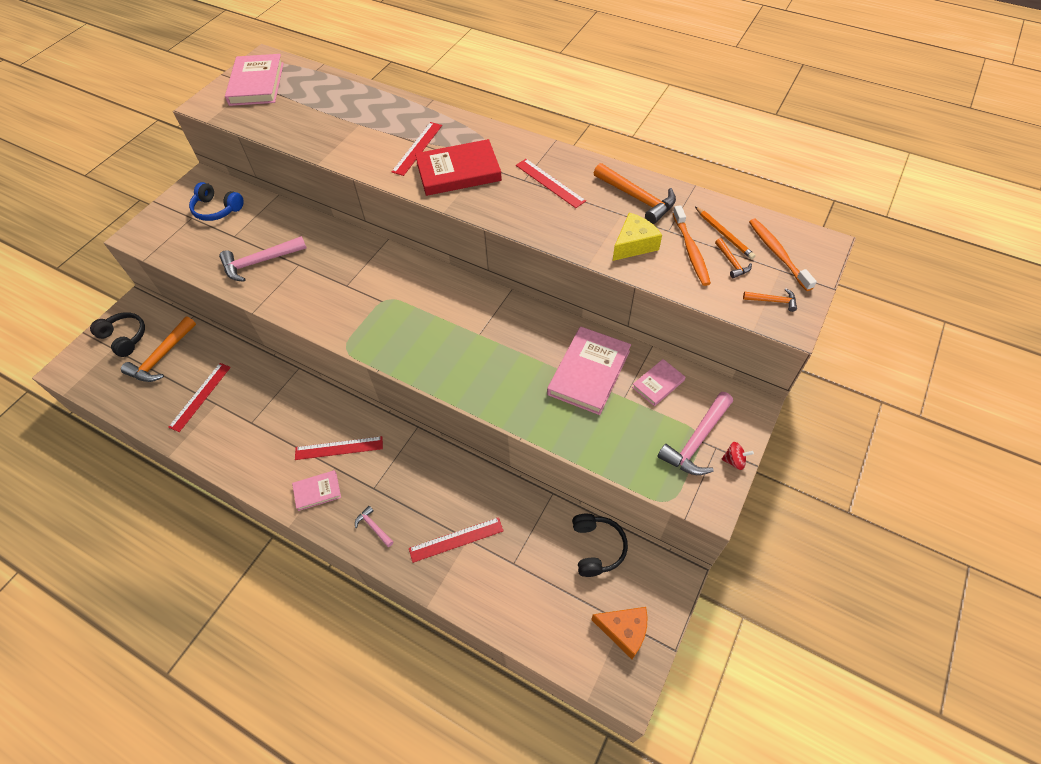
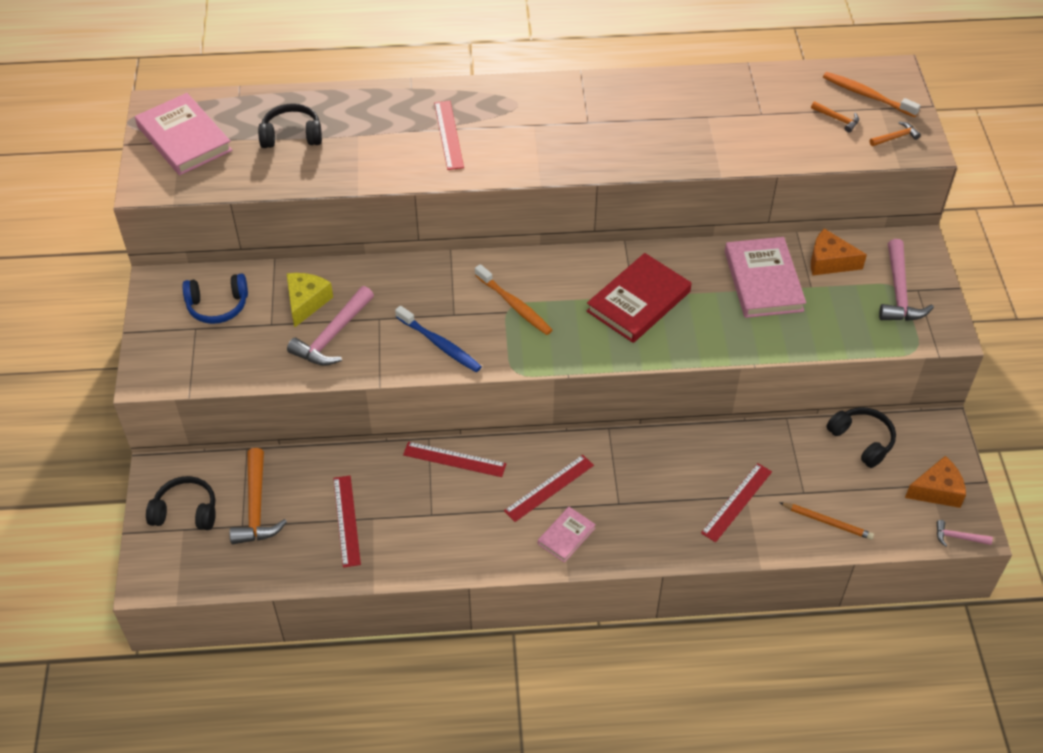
camera: 35 degrees left, 5 degrees down
pink hammer [355,506,394,547] -> pink hammer moved to [937,520,993,547]
red book [415,139,502,196] -> red book moved to [587,253,691,343]
red ruler [516,159,586,208] -> red ruler moved to [403,442,507,477]
orange hammer [594,163,676,224] -> none
yellow cheese [613,212,662,261] -> yellow cheese moved to [286,273,333,328]
pink book [632,359,686,406] -> orange cheese [811,228,867,275]
orange toothbrush [673,205,711,286] -> orange toothbrush moved to [475,264,552,335]
orange pencil [695,207,756,259] -> orange pencil moved to [779,502,874,540]
red spinning top [721,442,754,470] -> none
none -> black headphones [258,103,322,148]
none -> blue toothbrush [395,306,482,372]

